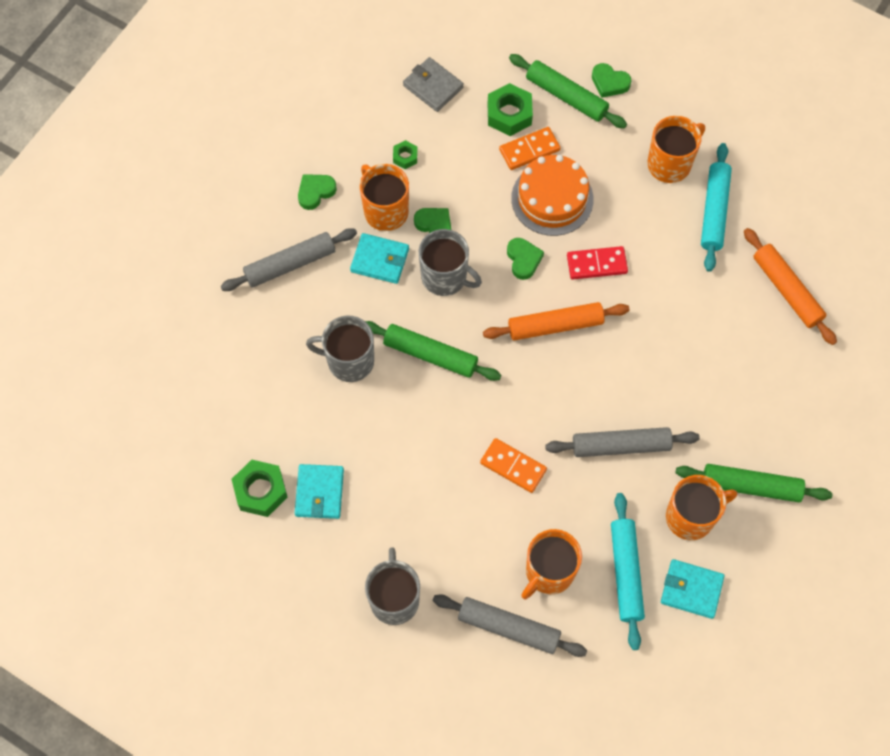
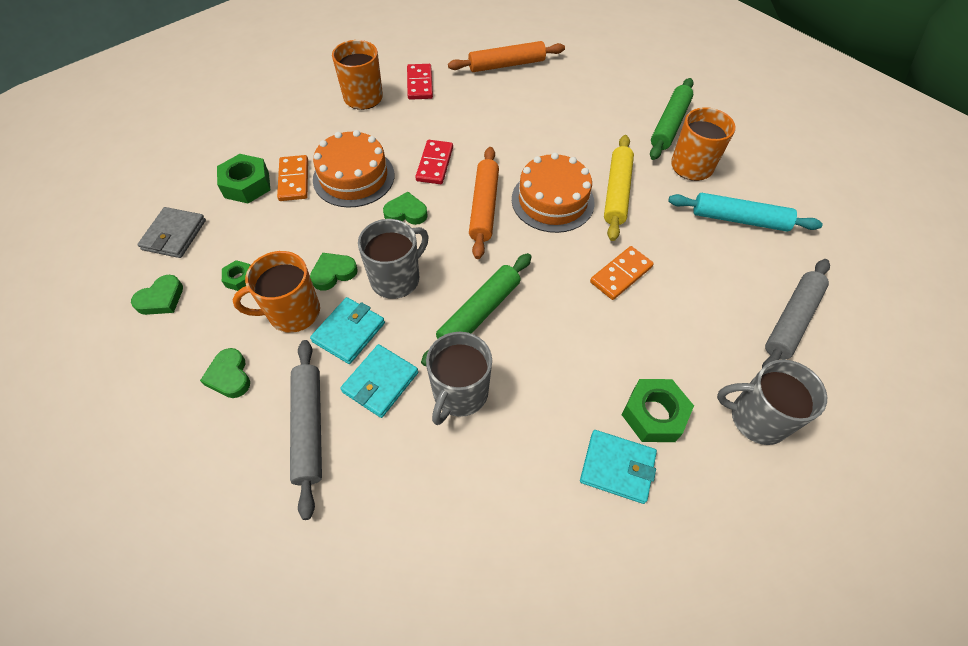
camera: 75 degrees left, 10 degrees down
green nut [232,460,288,517] -> green nut moved to [622,379,694,442]
grey wallet [403,57,464,112] -> grey wallet turned 45 degrees counterclockwise [138,207,206,258]
green rolling pin [509,54,627,128] -> none
orange mug [521,529,582,599] -> none
grey rolling pin [545,427,700,457] -> yellow rolling pin [604,135,634,241]
green heart [592,63,632,98] -> green heart moved to [131,275,183,315]
turquoise wallet [661,559,725,619] -> turquoise wallet moved to [340,344,418,418]
turquoise rolling pin [701,143,732,272] -> red domino [407,64,433,100]
none -> orange cake [512,153,595,233]

